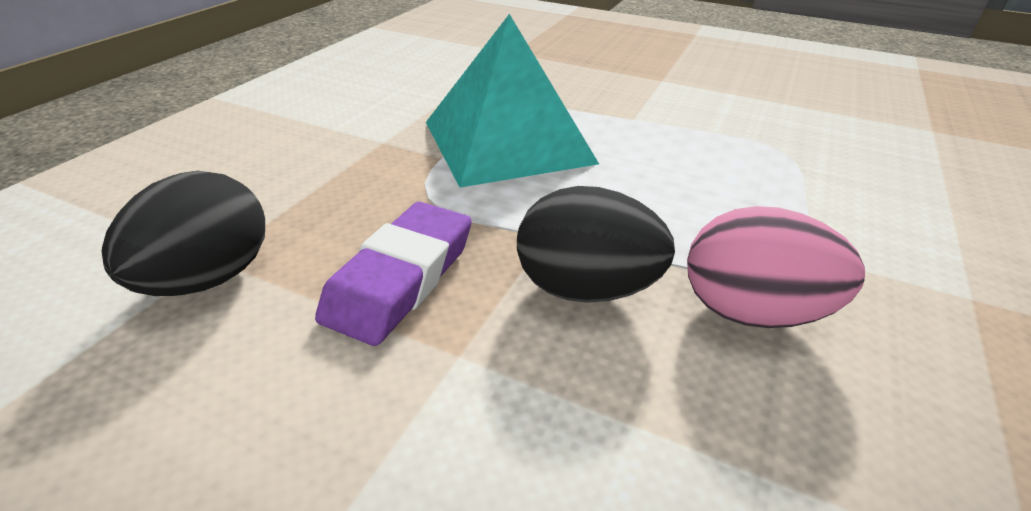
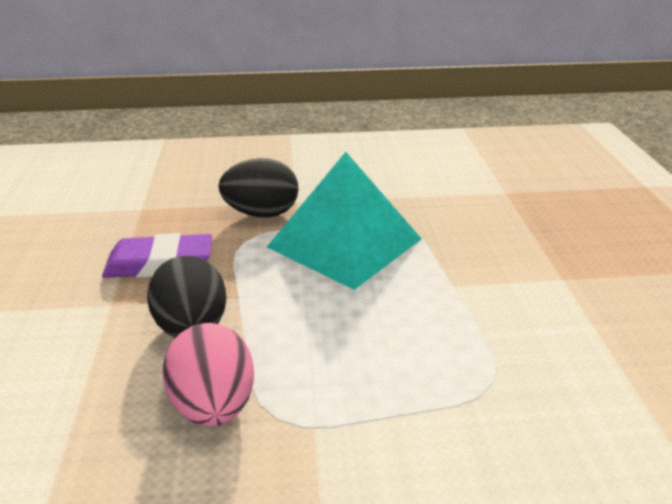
camera: 60 degrees right, 5 degrees down
black egg [101,171,265,296] -> black egg moved to [218,158,299,218]

